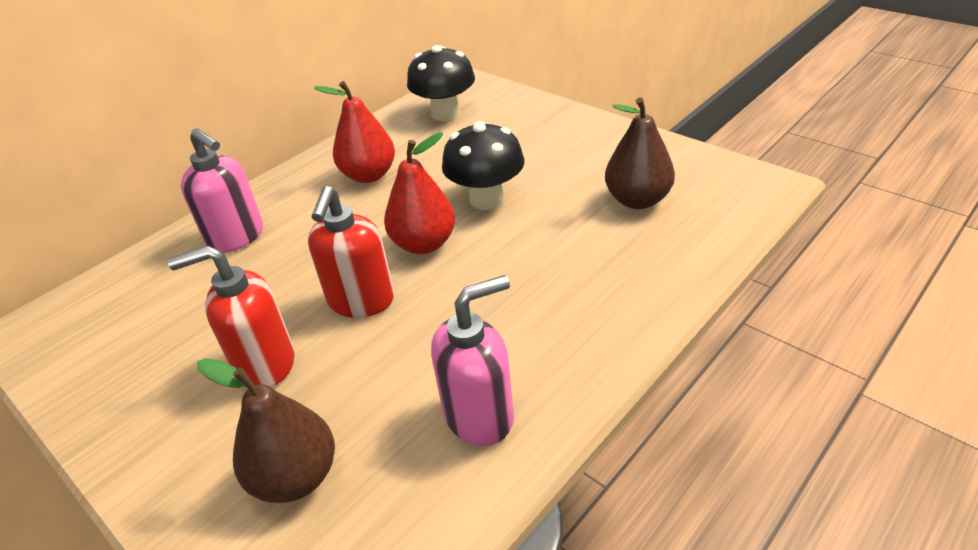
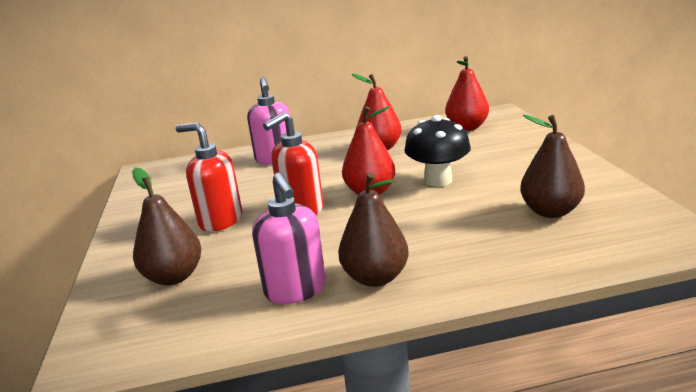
camera: 35 degrees right, 15 degrees down
black mushroom [407,45,475,121] -> red pear [445,56,489,131]
pink soap dispenser [431,275,514,446] -> pink soap dispenser turned 60 degrees clockwise [252,173,326,304]
none -> brown pear [338,172,409,287]

